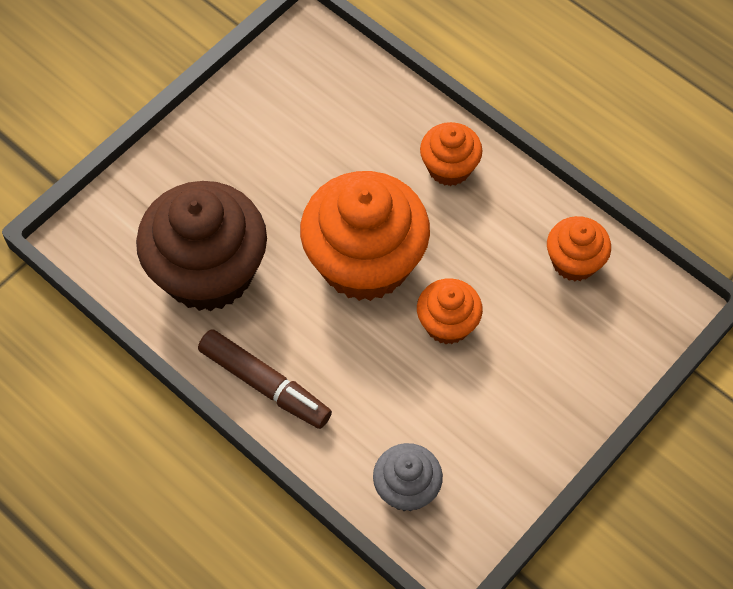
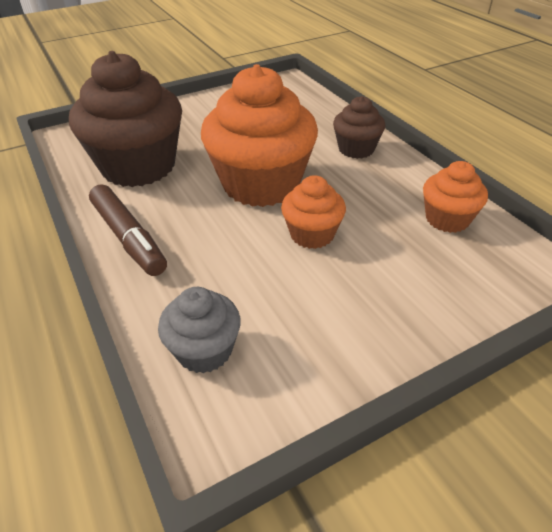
camera: 20 degrees right, 20 degrees down
orange cupcake [420,122,482,186] -> brown cupcake [333,96,385,159]

